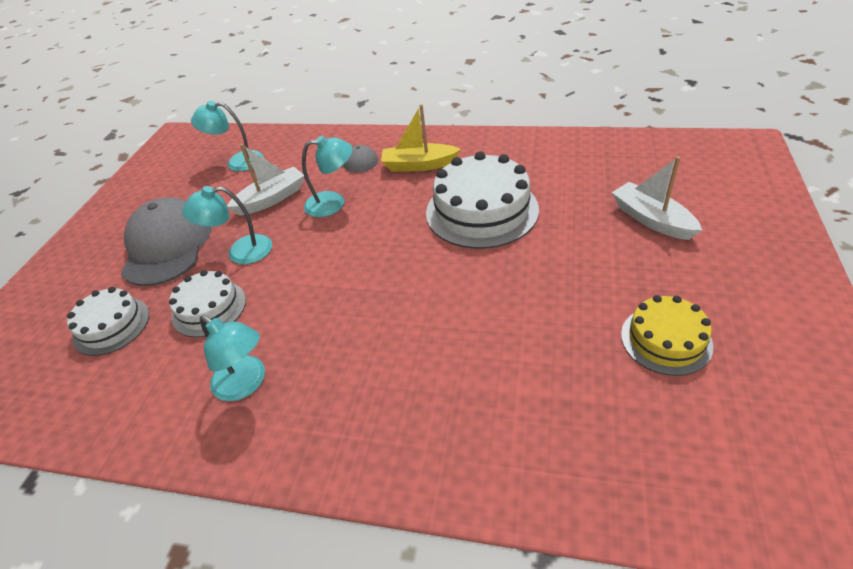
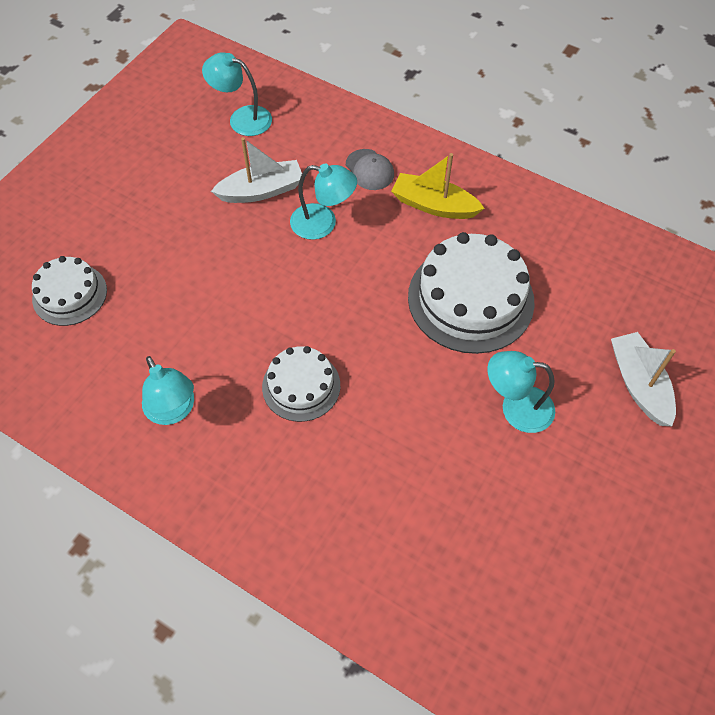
camera: 15 degrees right, 15 degrees up
grey cap [121,197,212,286] -> none
white cake [169,270,246,337] -> white cake moved to [262,346,340,422]
turquoise lamp [182,186,272,264] -> turquoise lamp moved to [487,351,555,433]
yellow cake [621,295,713,376] -> none

